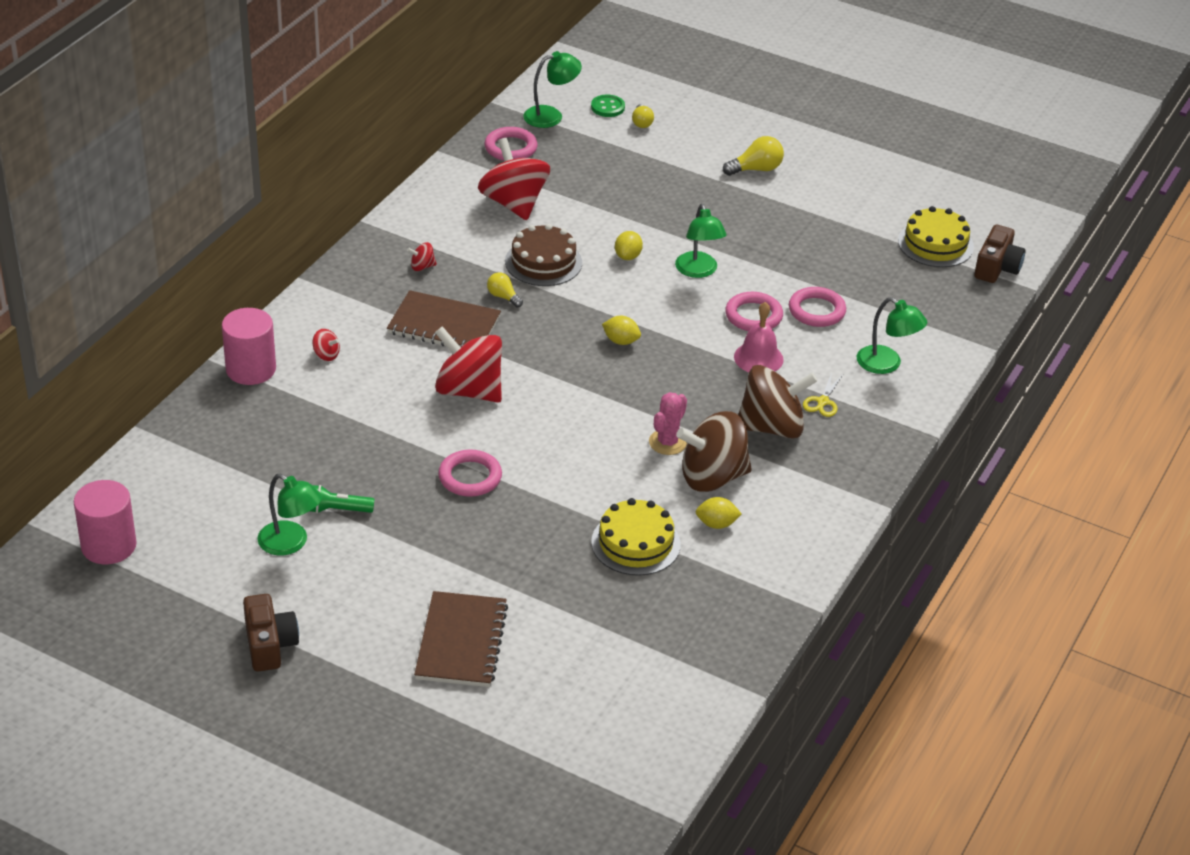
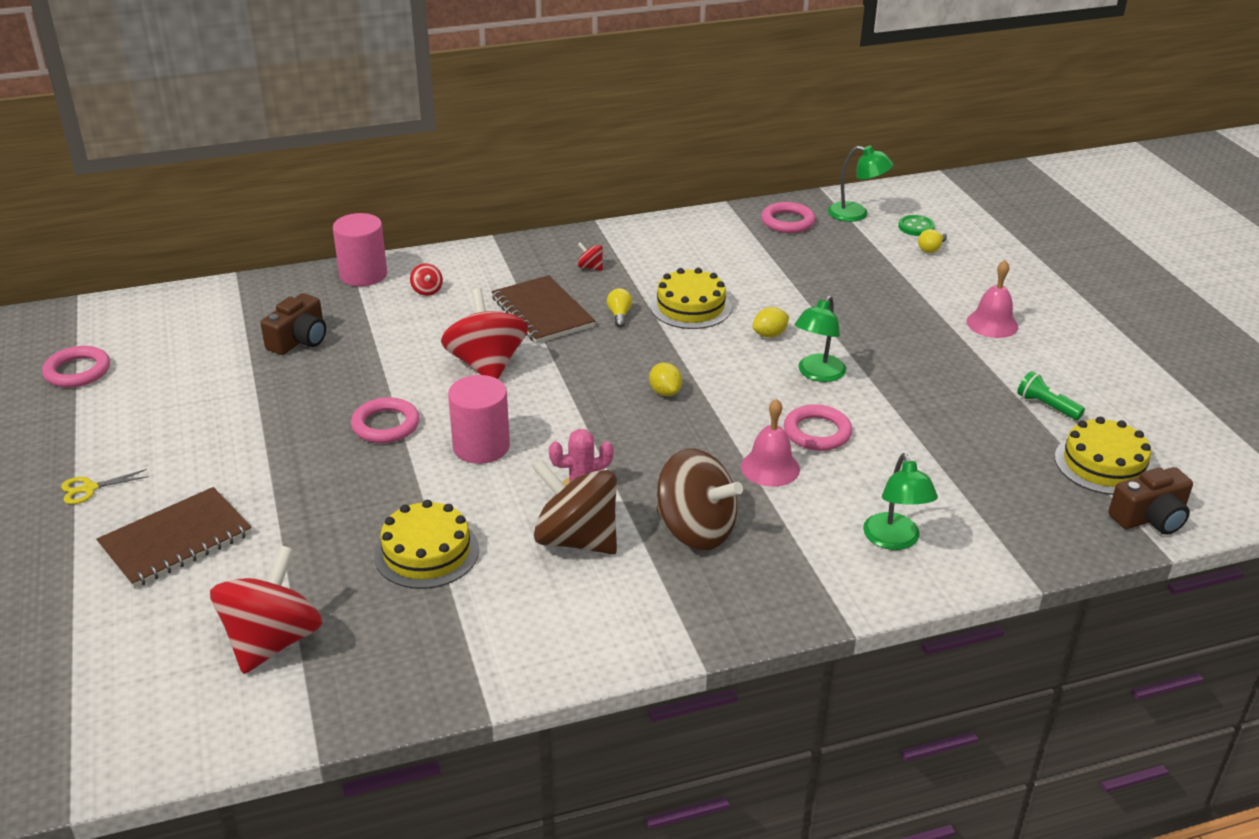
camera: 45 degrees right, 5 degrees down
pink cylinder [74,480,137,564] -> pink cylinder moved to [448,375,510,464]
brown camera [243,594,299,672] -> brown camera moved to [261,293,326,355]
green lamp [257,474,322,555] -> none
green flashlight [311,485,375,513] -> green flashlight moved to [1017,371,1085,420]
red spinning top [478,138,550,220] -> red spinning top moved to [210,546,322,674]
brown cake [505,224,582,286] -> yellow cake [650,268,732,329]
yellow lemon [696,497,741,529] -> none
yellow light bulb [723,136,784,176] -> pink bell [967,260,1018,338]
pink ring [789,287,846,327] -> pink ring moved to [42,346,110,388]
yellow scissors [803,372,843,417] -> yellow scissors moved to [61,469,149,504]

